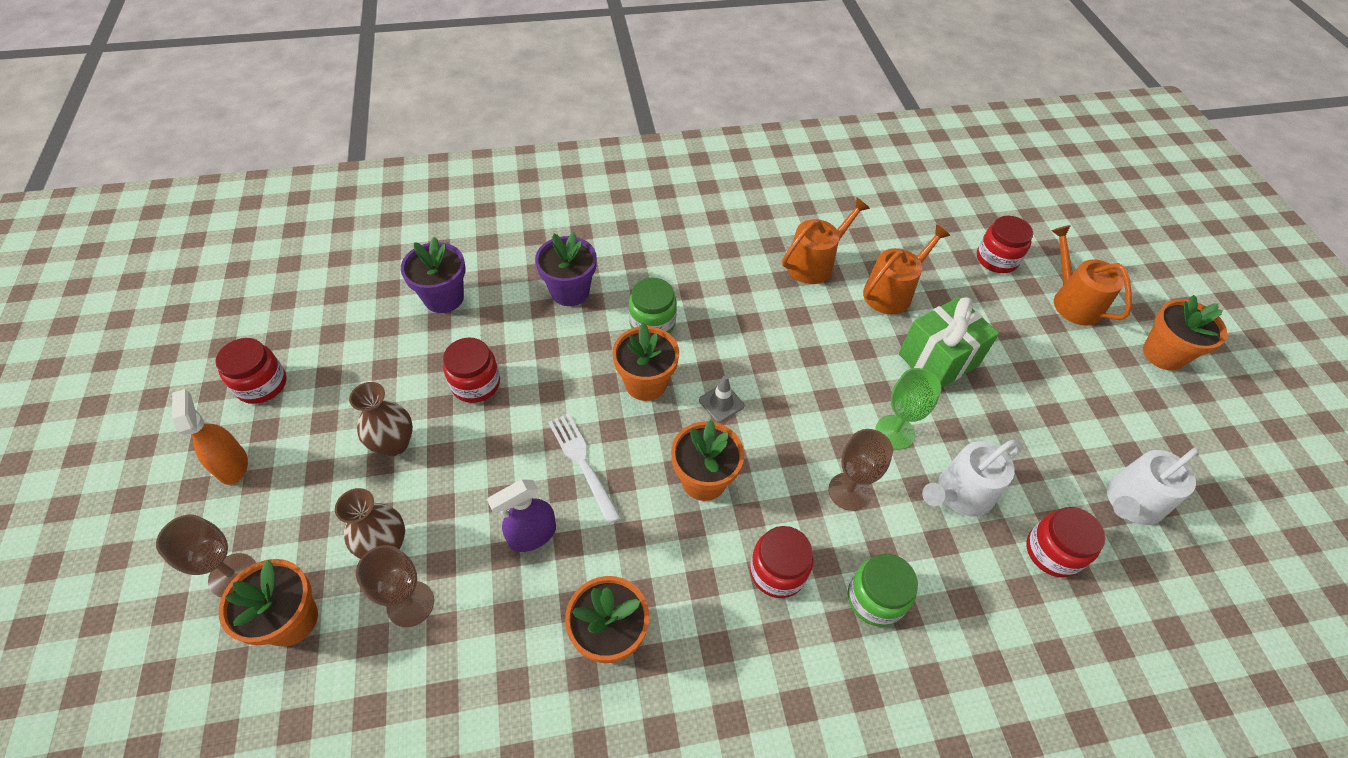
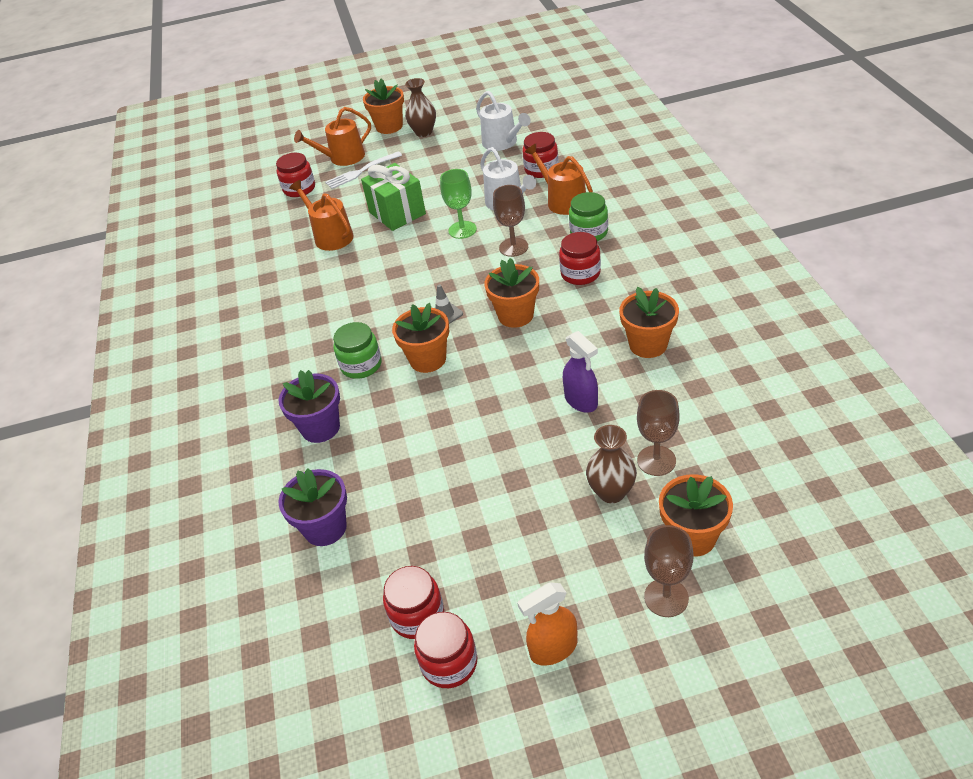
camera: 85 degrees left, 10 degrees down
brown vase [349,382,413,456] -> brown vase moved to [405,78,436,137]
red jar [443,338,500,403] -> red jar moved to [383,566,444,639]
white fork [548,413,621,524] -> white fork moved to [325,151,402,189]
orange watering can [782,198,870,284] -> orange watering can moved to [525,144,593,215]

